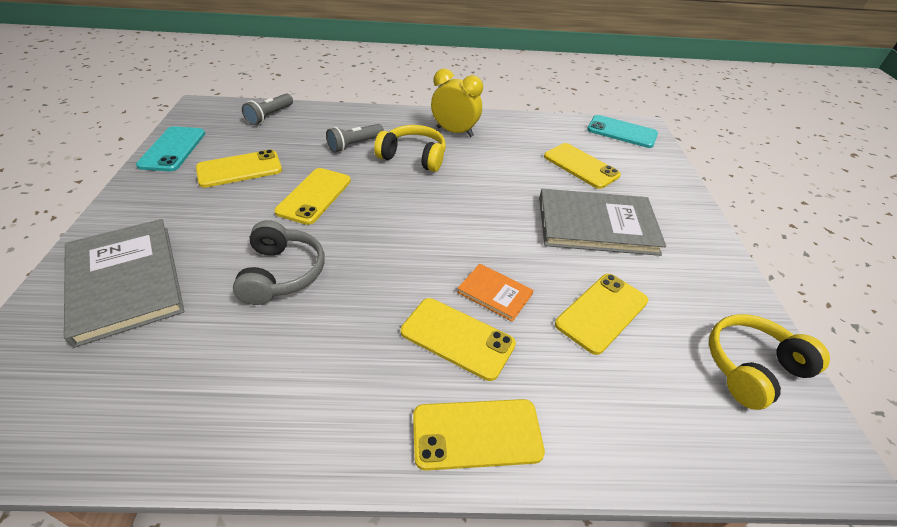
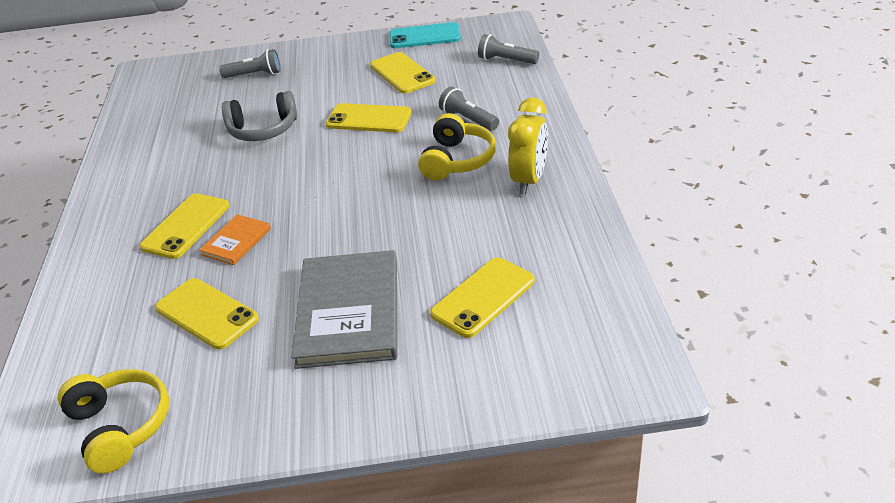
camera: 90 degrees right, 5 degrees down
grey book [64,219,184,348] -> grey flashlight [219,49,281,78]
yellow phone [413,399,545,471] -> none
turquoise phone [587,115,658,148] -> none

